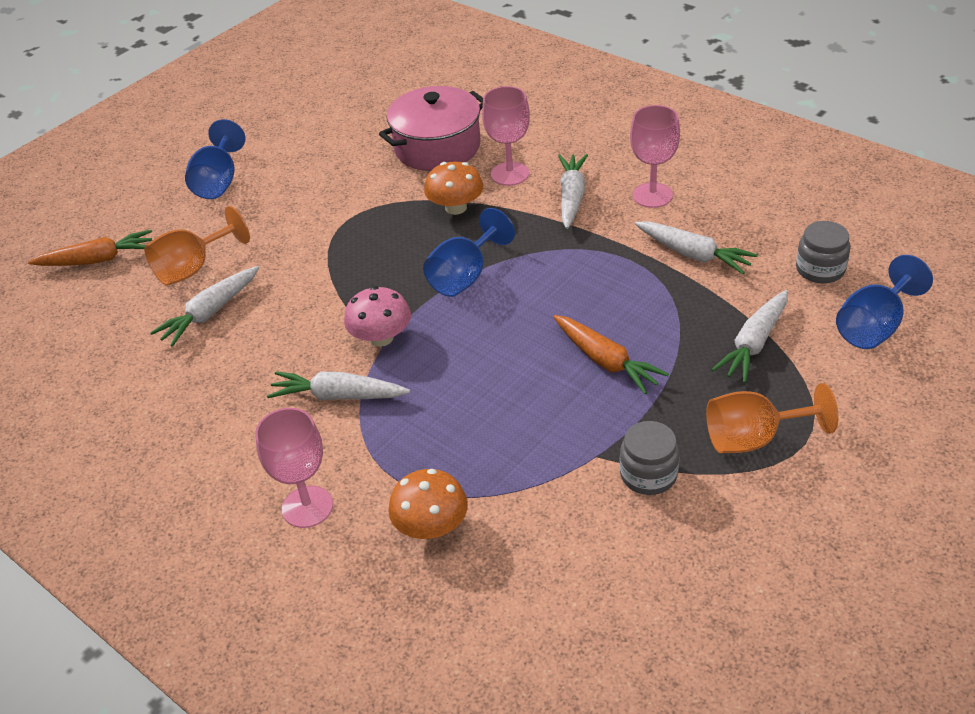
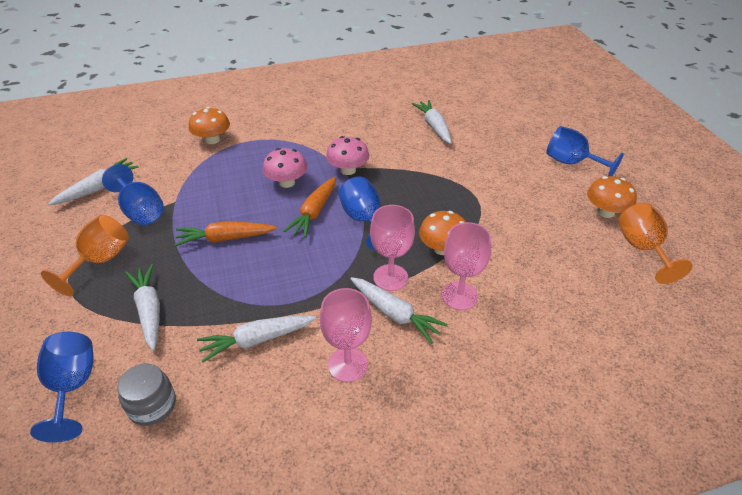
camera: 120 degrees right, 0 degrees up
orange carrot [28,230,152,266] -> orange carrot moved to [284,177,336,238]
orange goblet [144,206,250,286] -> orange goblet moved to [618,203,692,284]
pink goblet [255,408,333,528] -> pink goblet moved to [370,205,415,291]
white carrot [267,371,410,400] -> white carrot moved to [48,158,138,206]
pink pot [379,86,483,171] -> none
grey jar [620,421,679,495] -> blue goblet [102,164,164,225]
none -> pink mushroom [263,148,307,188]
none -> orange mushroom [587,176,637,218]

